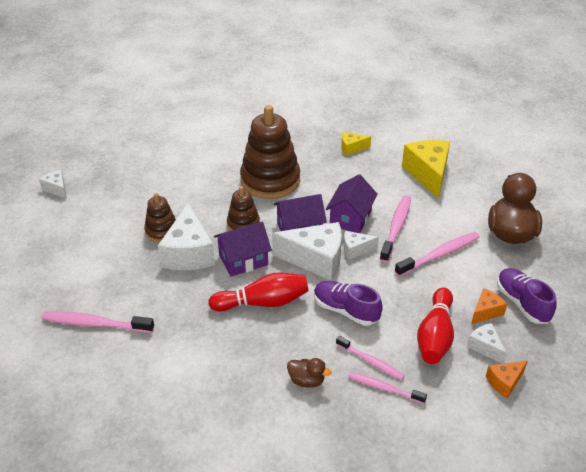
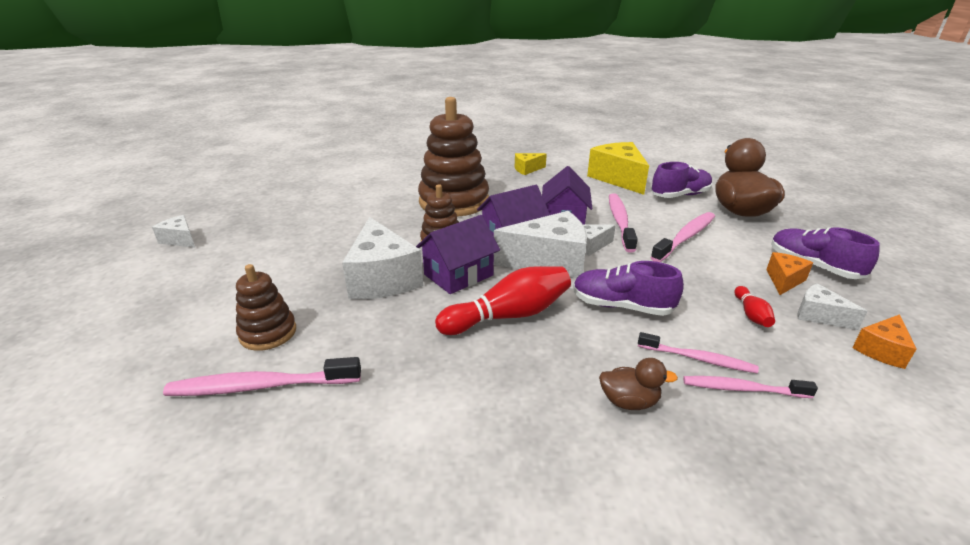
camera: 15 degrees left, 10 degrees down
brown stacking toy [144,193,176,242] -> brown stacking toy moved to [236,264,296,351]
red bowling pin [417,287,454,364] -> red bowling pin [734,286,775,327], size x0.49
none -> purple shoe [651,162,712,198]

